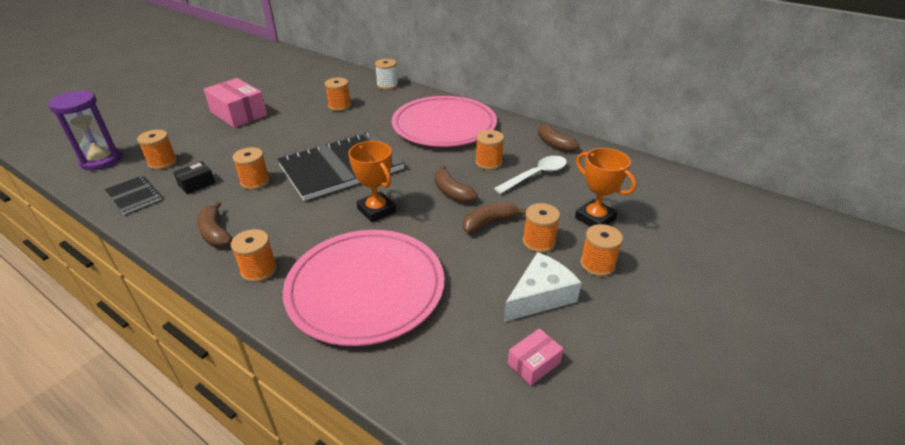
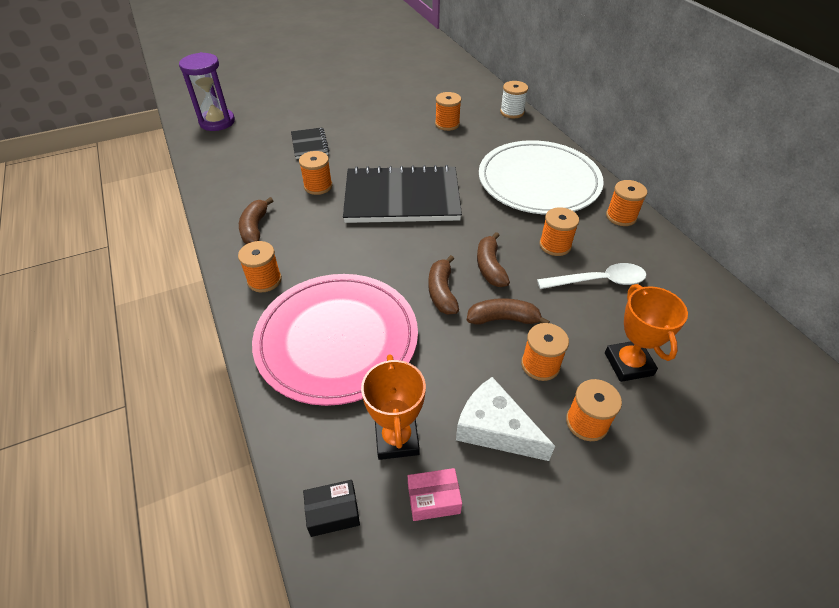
camera: 30 degrees right, 10 degrees up
black notebook [105,176,162,214] -> black notebook moved to [291,127,329,159]
orange spool [137,130,177,170] -> orange spool moved to [606,180,647,226]
black box [173,161,215,194] -> black box moved to [303,480,360,537]
pink box [204,78,267,128] -> none
orange trophy [348,141,396,222] -> orange trophy moved to [361,354,426,460]
pink plate [392,96,497,147] -> white plate [479,140,604,215]
white cheese [504,252,582,322] -> white cheese turned 135 degrees counterclockwise [456,377,555,461]
brown banana [538,122,580,152] -> brown banana moved to [428,255,459,314]

